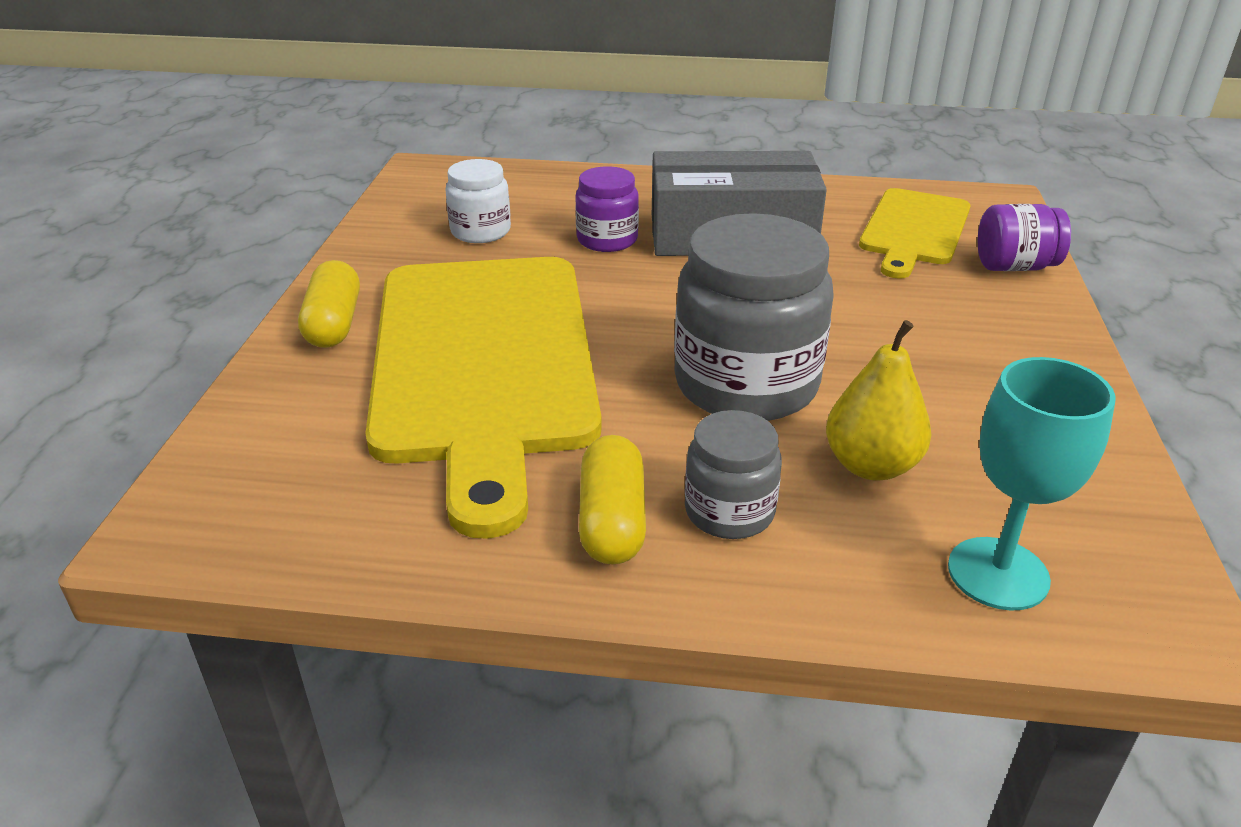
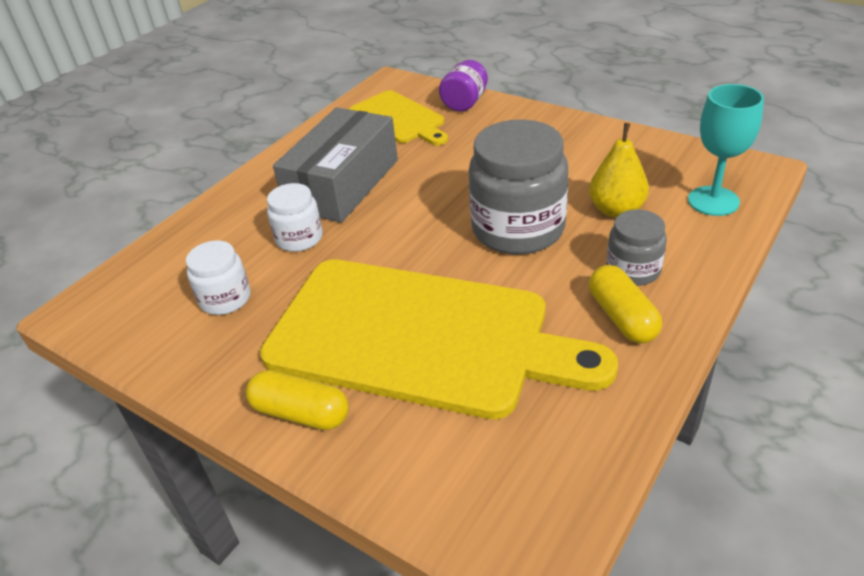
camera: 60 degrees left, 5 degrees up
purple jar [575,166,639,252] -> white jar [267,183,323,252]
yellow capsule [579,435,646,564] -> yellow capsule turned 45 degrees clockwise [589,265,662,343]

